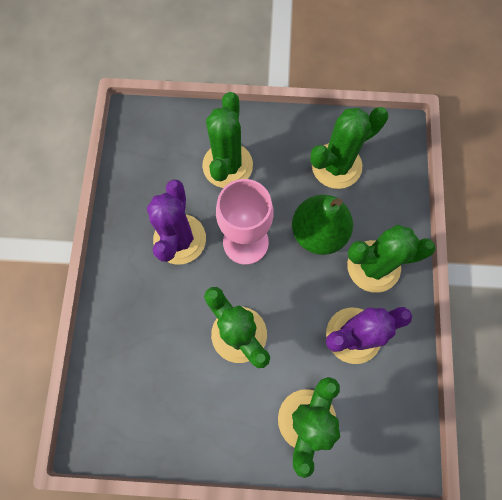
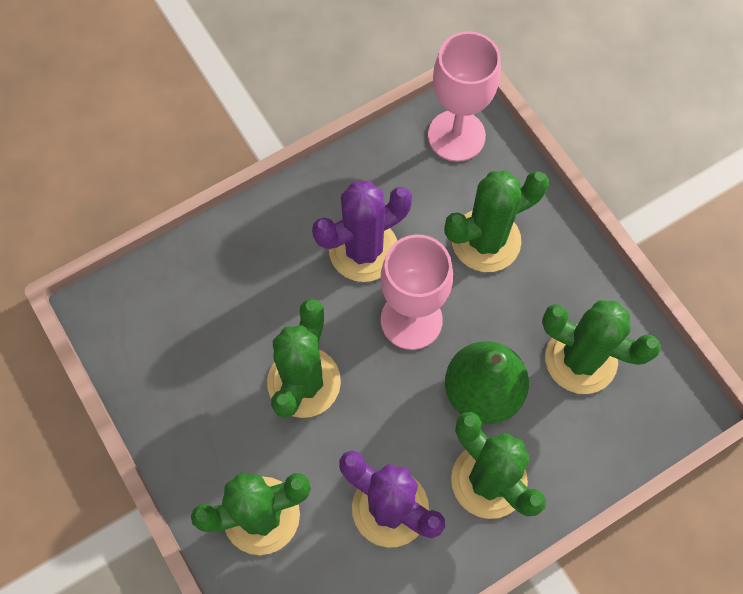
camera: 55 degrees right, 5 degrees down
none -> pink goblet [428,31,501,162]

